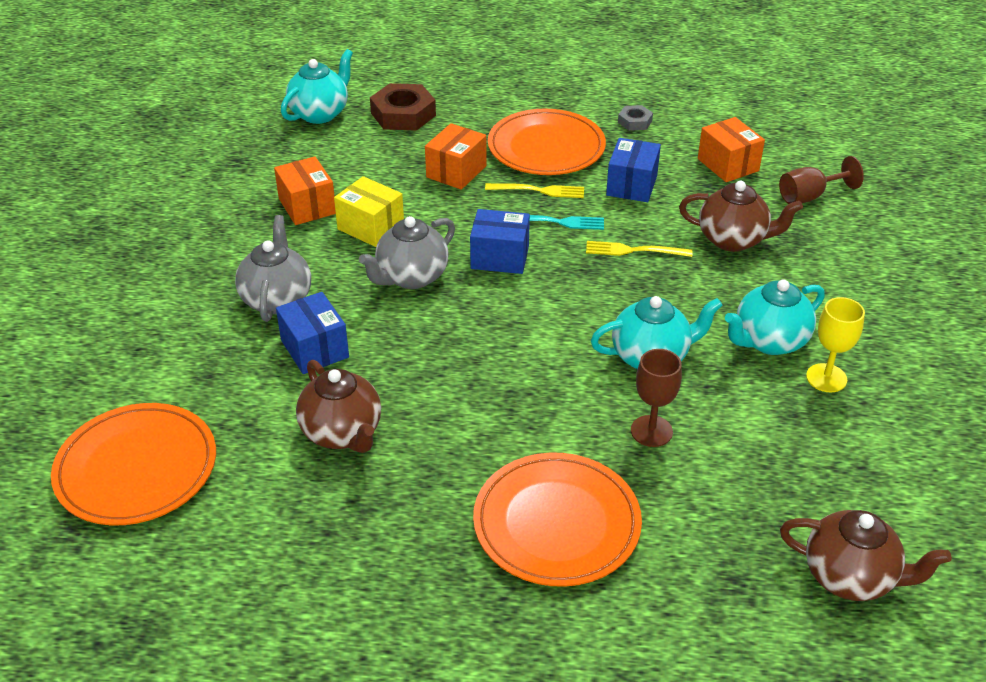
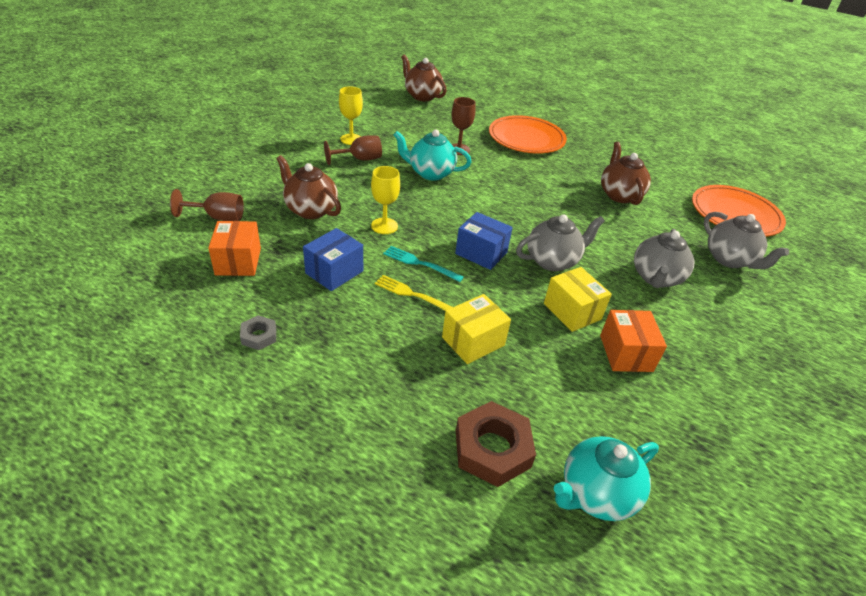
camera: 160 degrees left, 0 degrees up
blue box [276,292,349,374] -> none
orange box [425,123,486,190] -> yellow box [442,294,511,364]
orange plate [488,109,606,175] -> none
yellow fork [586,241,692,257] -> yellow goblet [371,166,400,234]
turquoise teapot [725,279,825,355] -> brown goblet [324,135,382,165]
none -> grey teapot [704,212,789,269]

